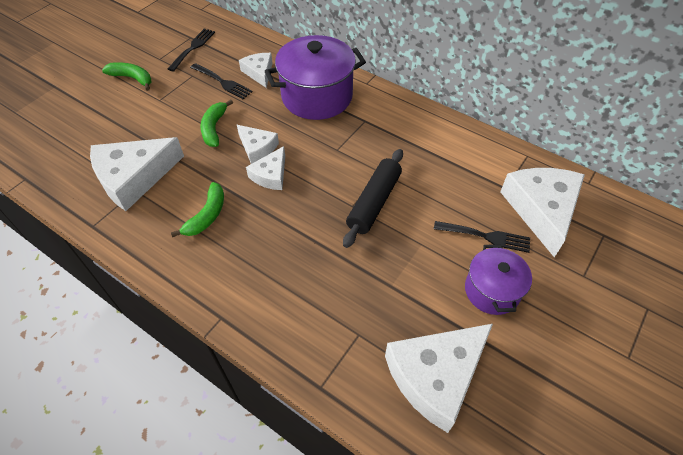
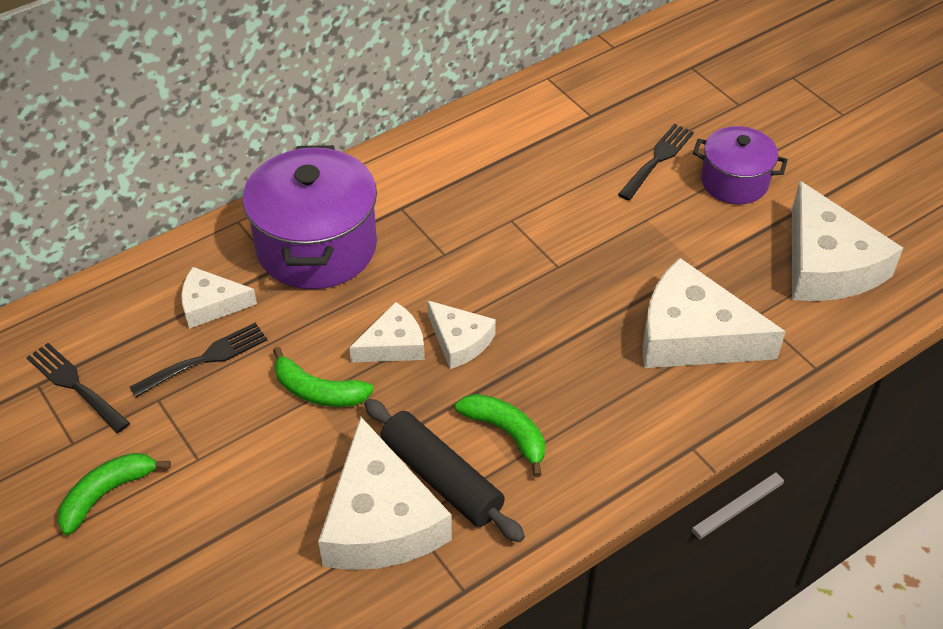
camera: 70 degrees left, 5 degrees down
black rolling pin [343,149,403,248] -> black rolling pin moved to [364,399,525,542]
white cheese [500,168,585,257] -> white cheese moved to [642,258,786,368]

